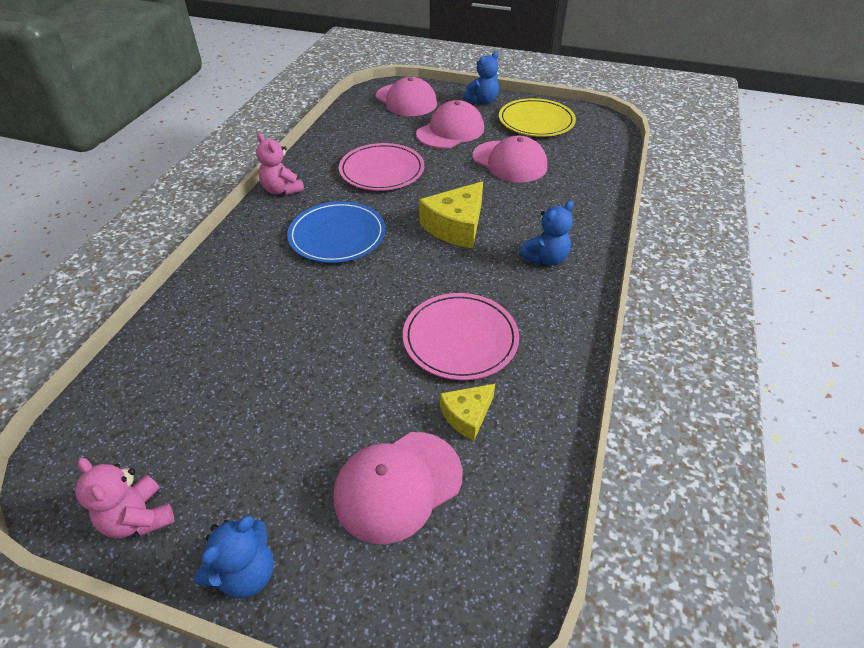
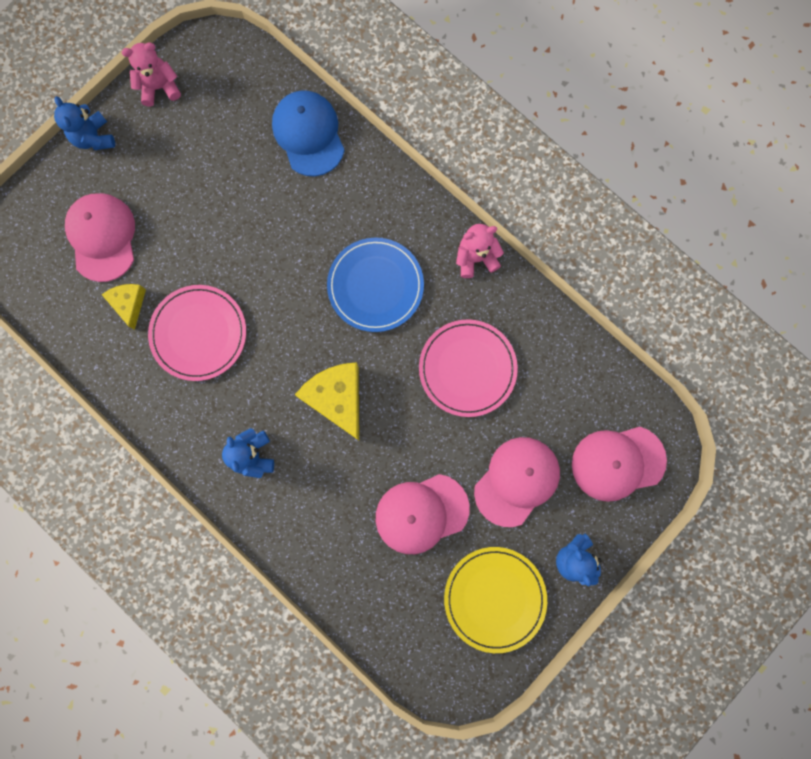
camera: 115 degrees right, 35 degrees up
pink cap [416,100,484,149] -> pink cap turned 120 degrees counterclockwise [474,437,560,527]
none -> blue cap [272,90,345,176]

